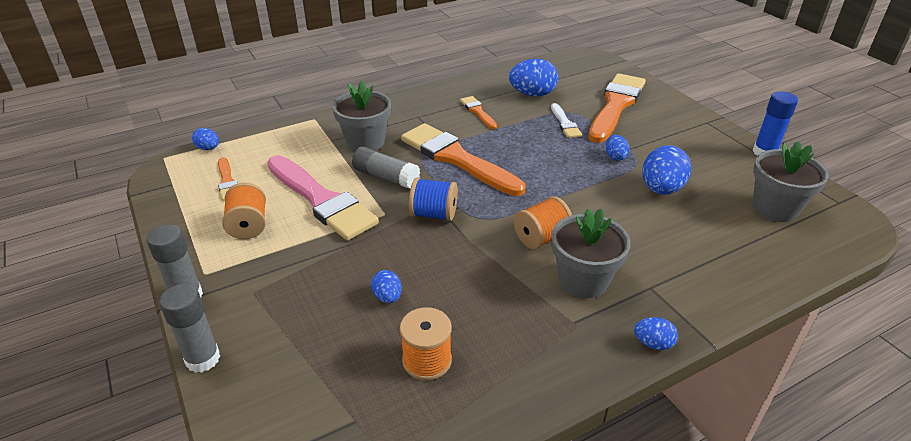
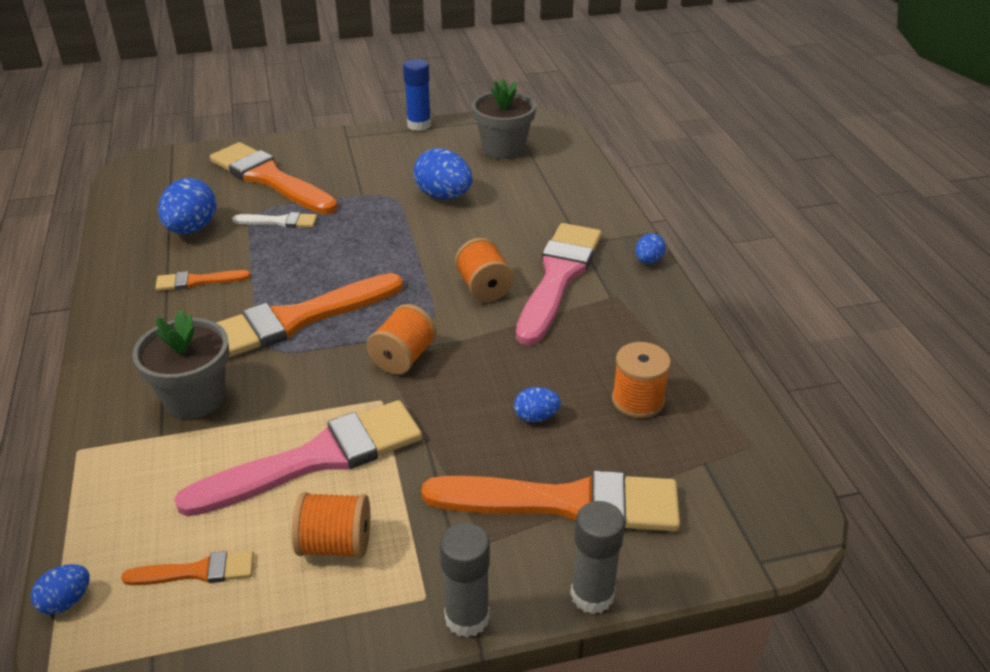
camera: 75 degrees left, 0 degrees up
grey glue stick [352,147,420,189] -> none
blue spool [409,178,458,221] -> orange spool [367,304,437,375]
grey flower pot [552,209,631,298] -> pink brush [516,223,602,345]
blue egg [606,135,630,161] -> none
none -> orange brush [421,471,680,531]

